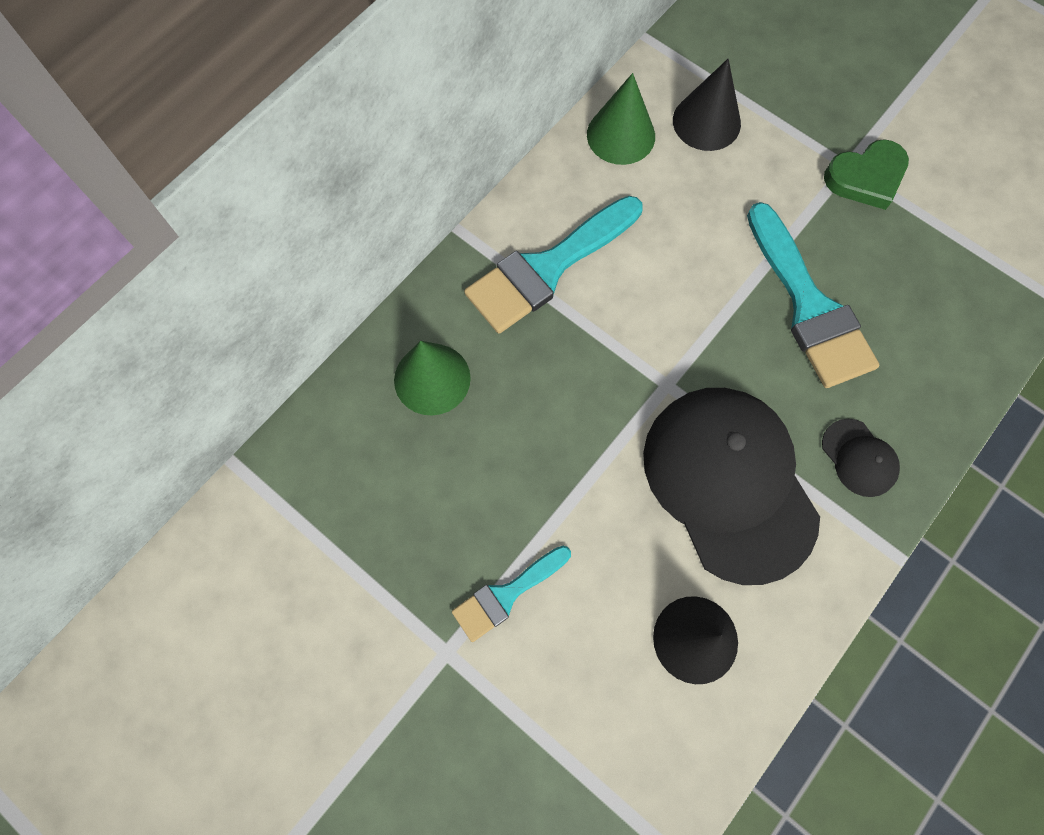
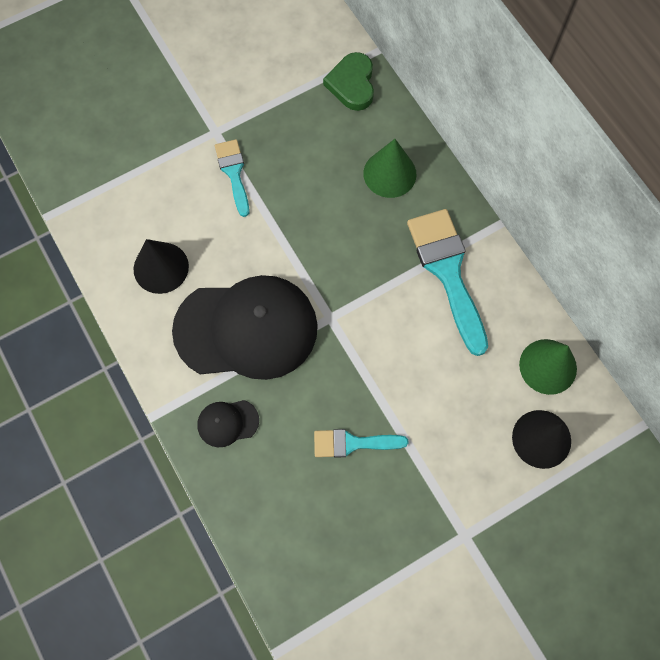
camera: 110 degrees right, 0 degrees up
turquoise brush [747,202,879,388] -> turquoise brush [314,429,408,458], size x0.57
green heart [824,139,909,210] -> green heart moved to [323,52,374,111]

